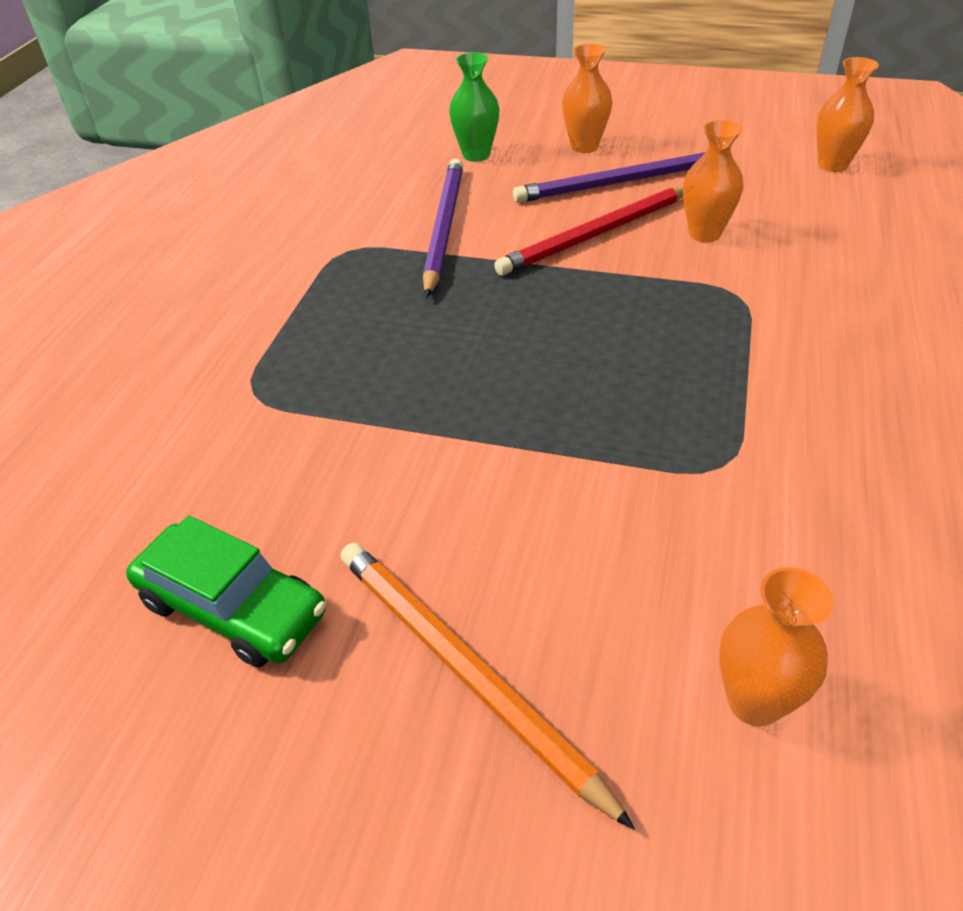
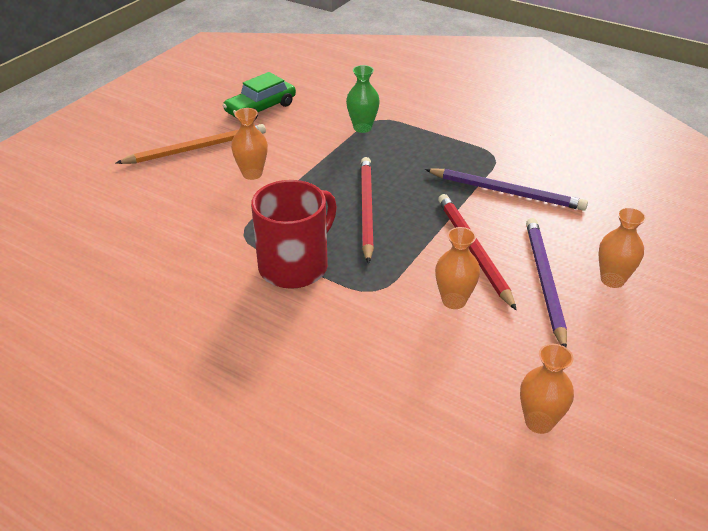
camera: 105 degrees right, 5 degrees down
green vase [449,52,499,162] -> green vase moved to [346,65,380,133]
orange vase [719,567,834,727] -> orange vase moved to [231,108,268,180]
none -> red mug [251,180,337,289]
none -> red pencil [361,157,374,264]

